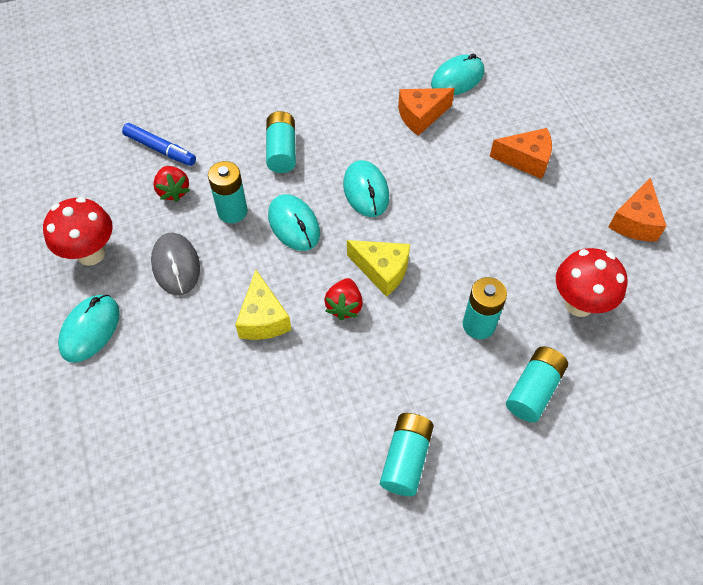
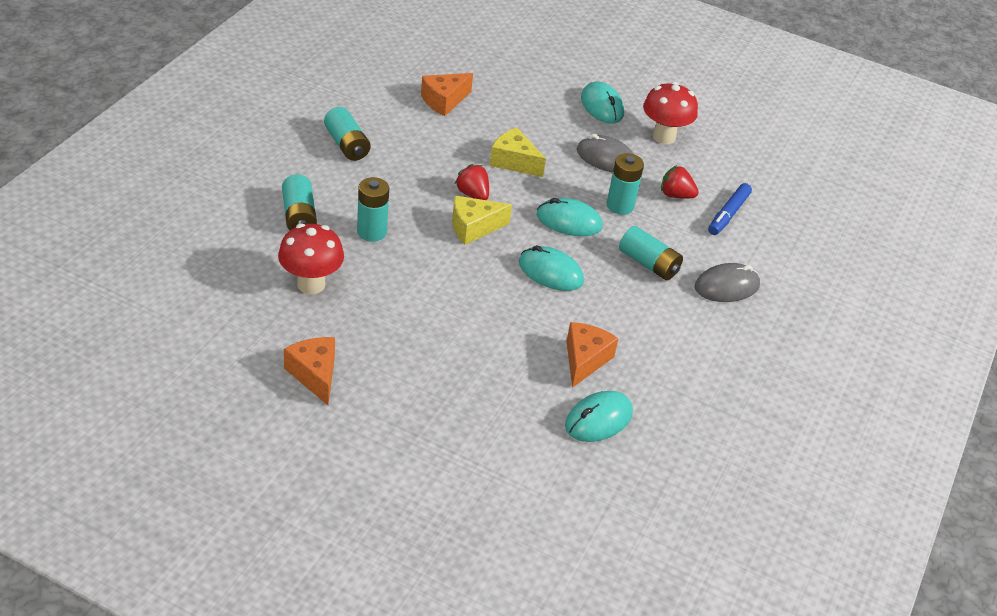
camera: 130 degrees right, 15 degrees down
blue marker [122,123,196,166] -> blue marker turned 45 degrees counterclockwise [708,183,752,235]
turquoise mouse [431,53,484,95] -> turquoise mouse turned 45 degrees clockwise [565,391,633,442]
orange cheese [490,128,552,179] -> orange cheese moved to [421,73,473,116]
none -> grey mouse [694,263,760,302]

